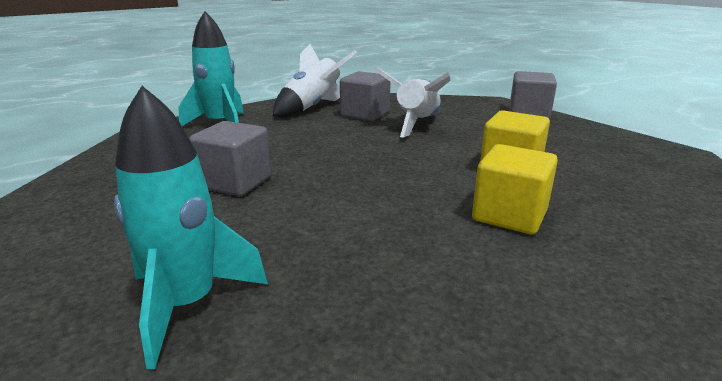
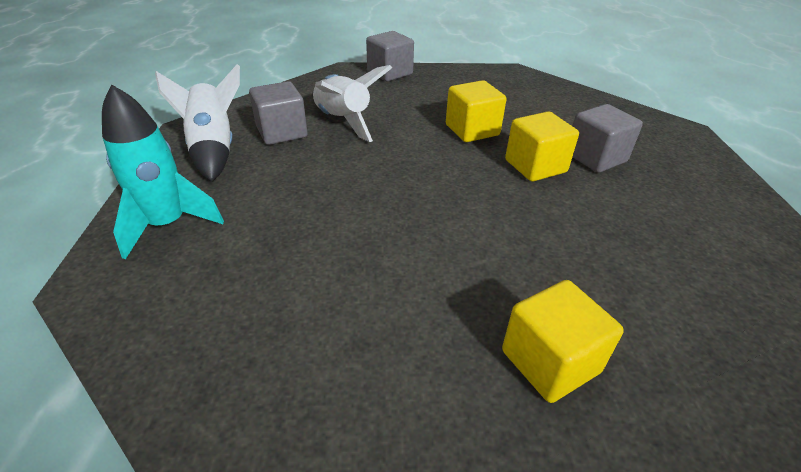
camera: 55 degrees left, 15 degrees up
turquoise rocket [114,86,268,369] -> yellow cube [502,280,624,403]
grey cube [189,121,271,196] -> grey cube moved to [573,104,643,173]

